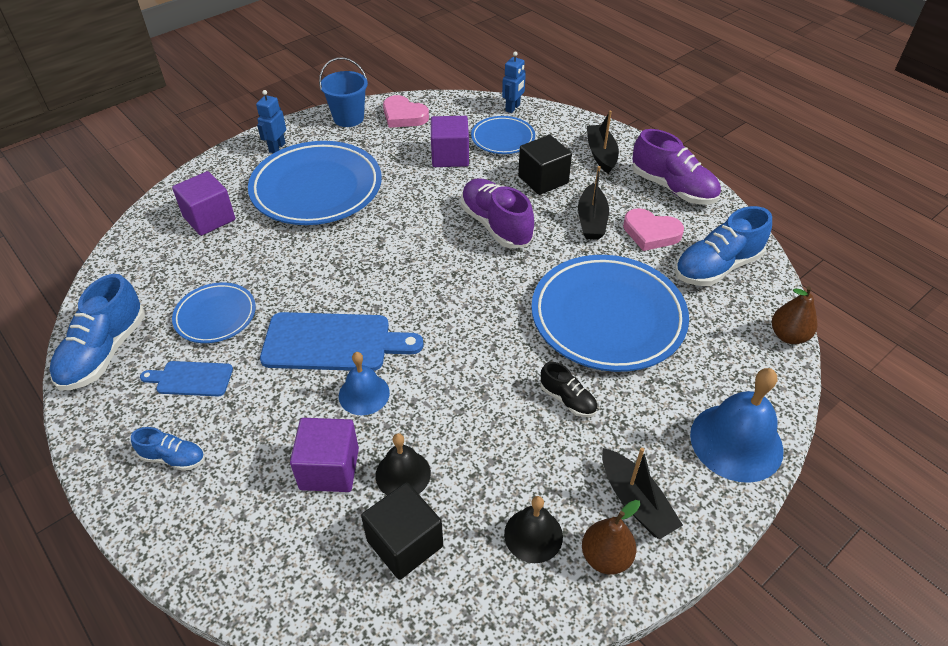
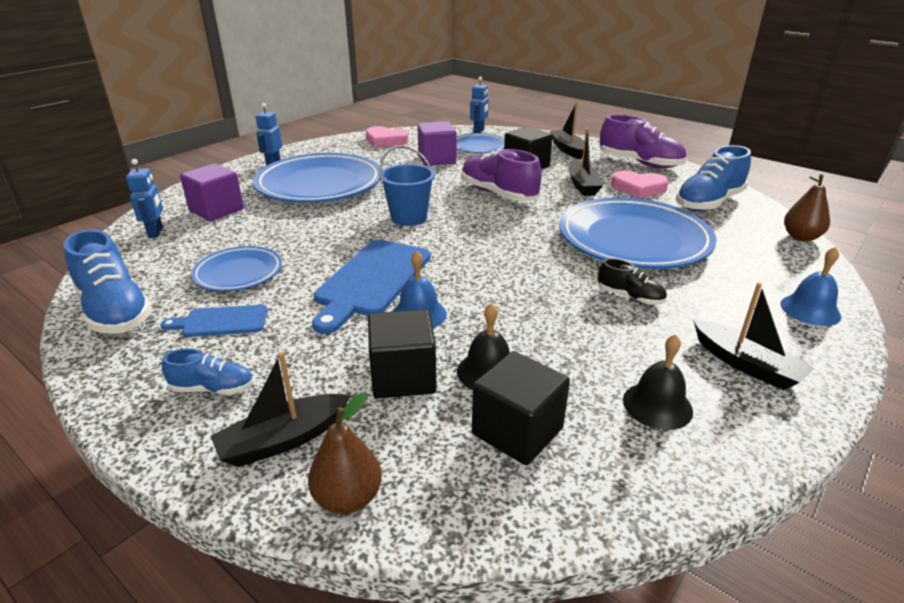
camera: 10 degrees left, 15 degrees down
blue shoe [50,274,145,390] -> blue shoe turned 45 degrees counterclockwise [63,229,152,334]
blue cutting board [260,312,423,371] -> blue cutting board turned 120 degrees clockwise [312,240,431,334]
purple cube [290,418,359,492] -> black cube [368,309,437,399]
blue bucket [319,57,368,127] -> blue bucket moved to [379,145,435,226]
brown pear [582,500,640,575] -> brown pear moved to [308,392,382,514]
blue bell [690,368,784,483] -> blue bell [780,247,841,326], size x0.59
none -> blue robot [126,159,163,238]
none -> black boat [211,352,350,467]

